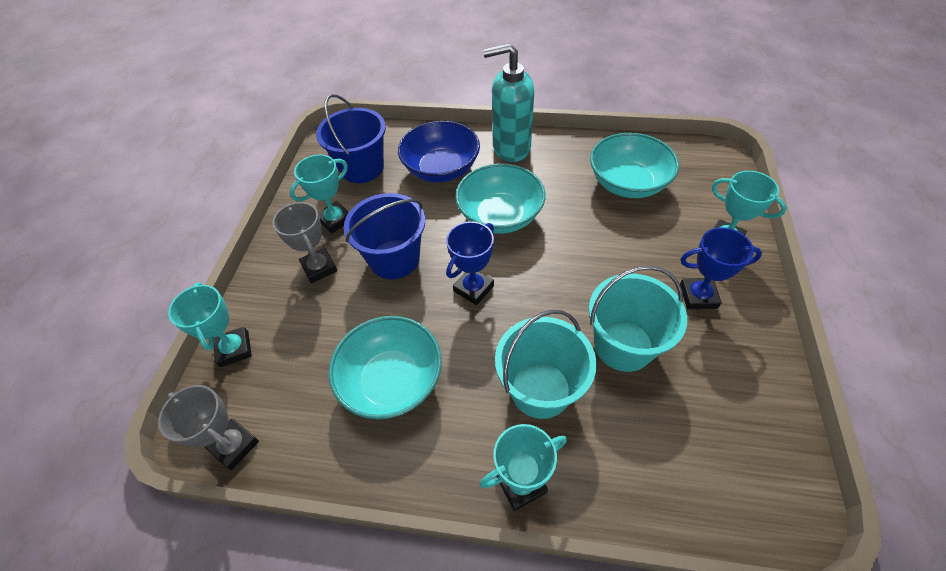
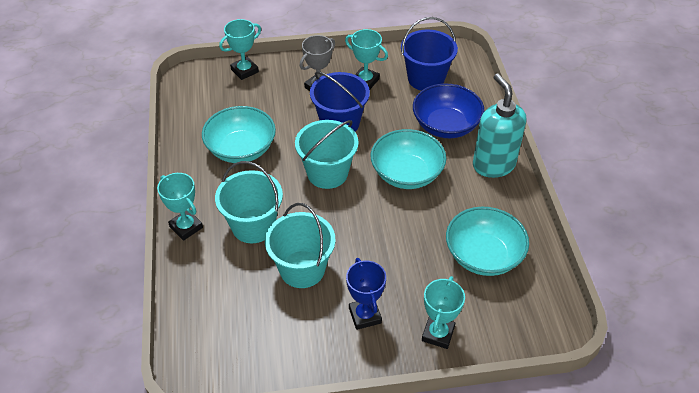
camera: 70 degrees right, 5 degrees down
grey trophy [158,385,259,470] -> none
blue trophy [446,221,494,305] -> turquoise bucket [295,120,359,189]

